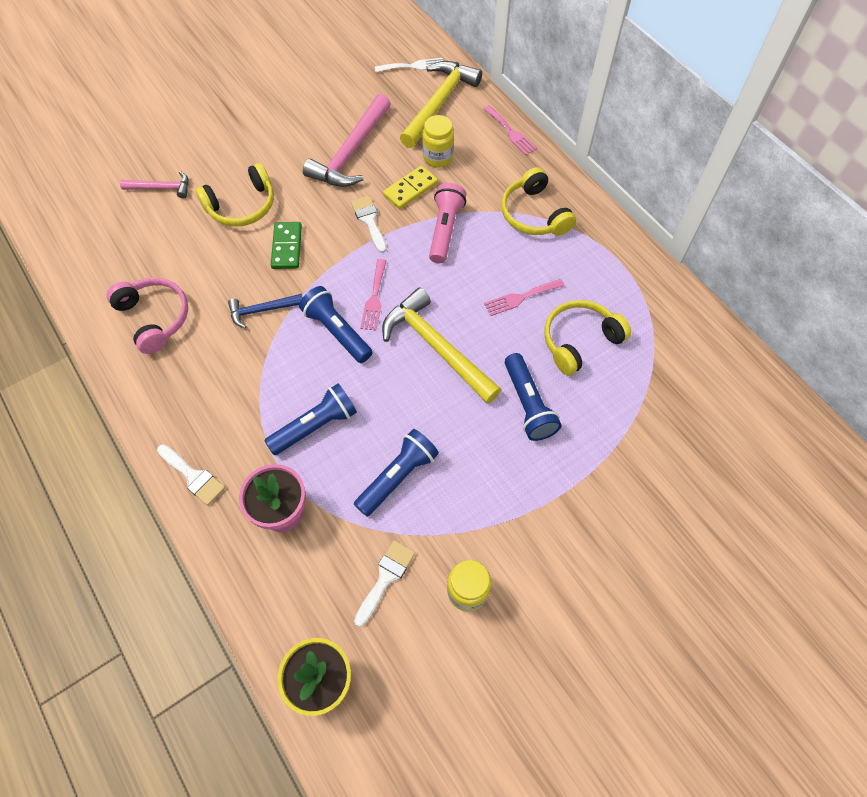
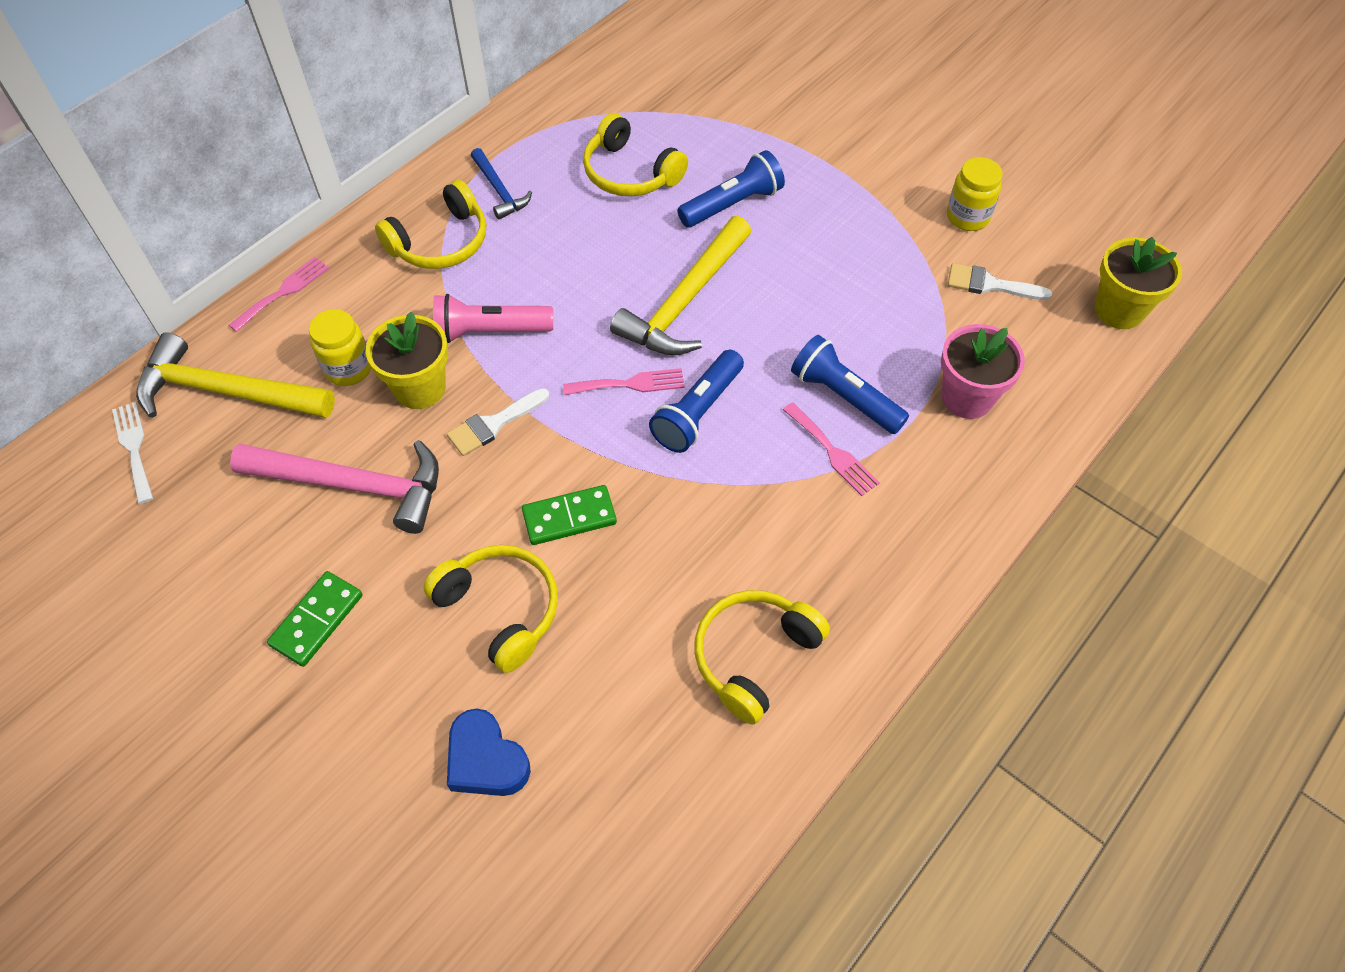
camera: 105 degrees left, 5 degrees down
pink headphones [107,278,188,354] -> yellow headphones [694,590,830,725]
pink hammer [120,171,189,199] -> blue heart [447,708,531,796]
white brush [157,444,225,506] -> none
blue hammer [228,294,303,328] -> blue hammer moved to [471,148,532,220]
blue flashlight [354,429,439,517] -> none
yellow domino [383,165,438,209] -> yellow flower pot [366,312,448,409]
pink fork [484,279,565,316] -> pink fork moved to [783,402,880,496]
none -> green domino [267,571,363,667]

